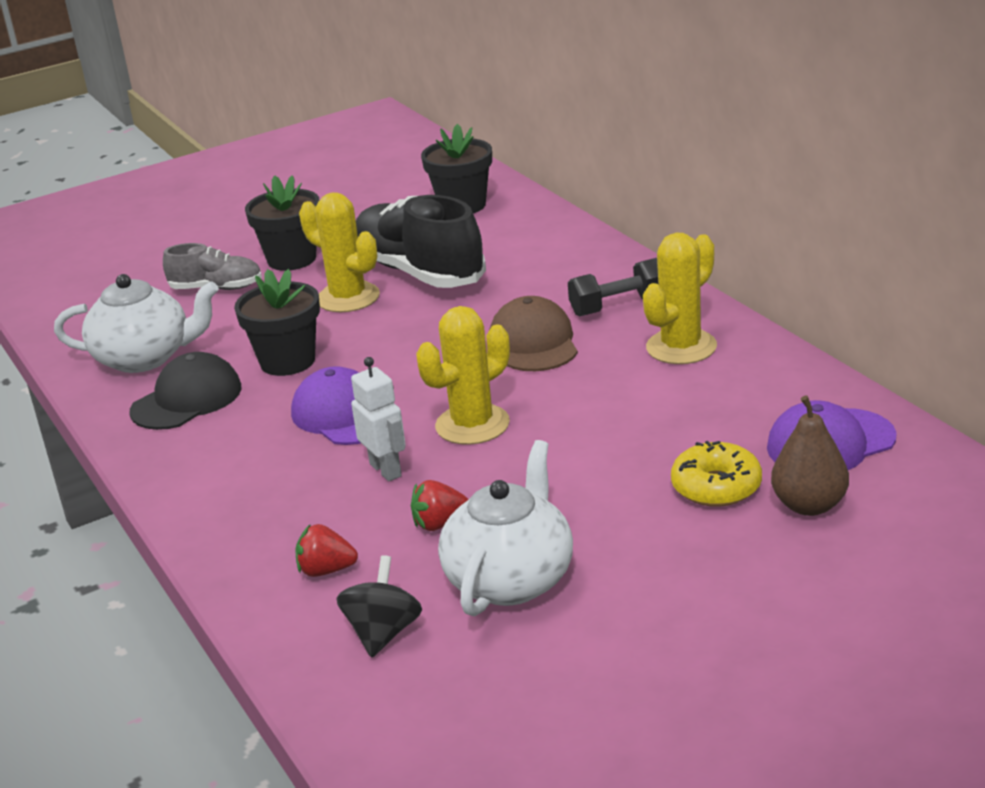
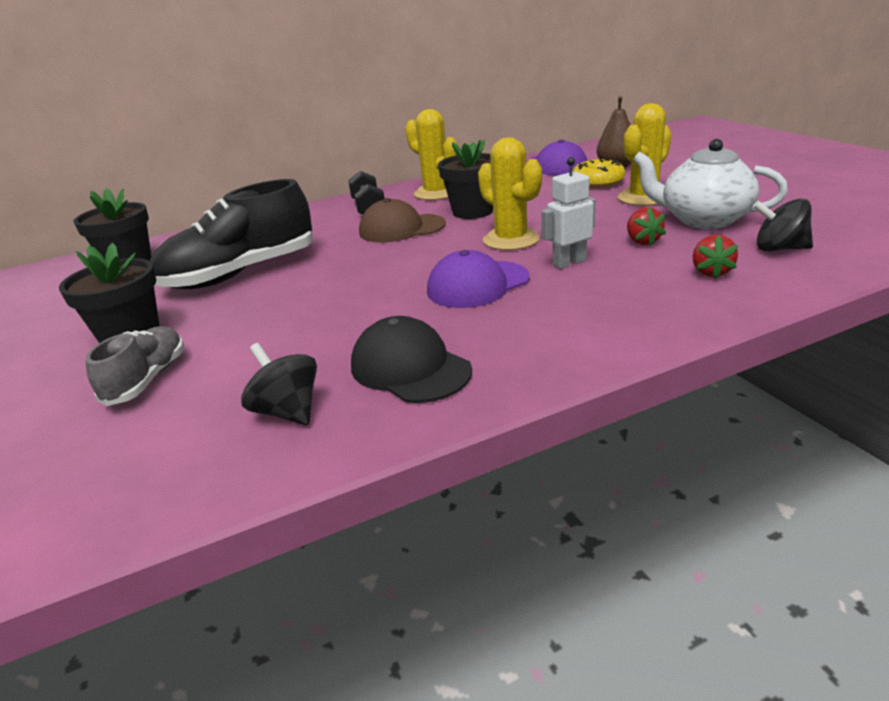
camera: 85 degrees left, 0 degrees up
white teapot [54,274,219,373] -> black spinning top [241,343,317,425]
black flower pot [234,269,320,376] -> black flower pot moved to [438,140,493,219]
yellow cactus [299,192,380,312] -> yellow cactus moved to [618,103,671,206]

